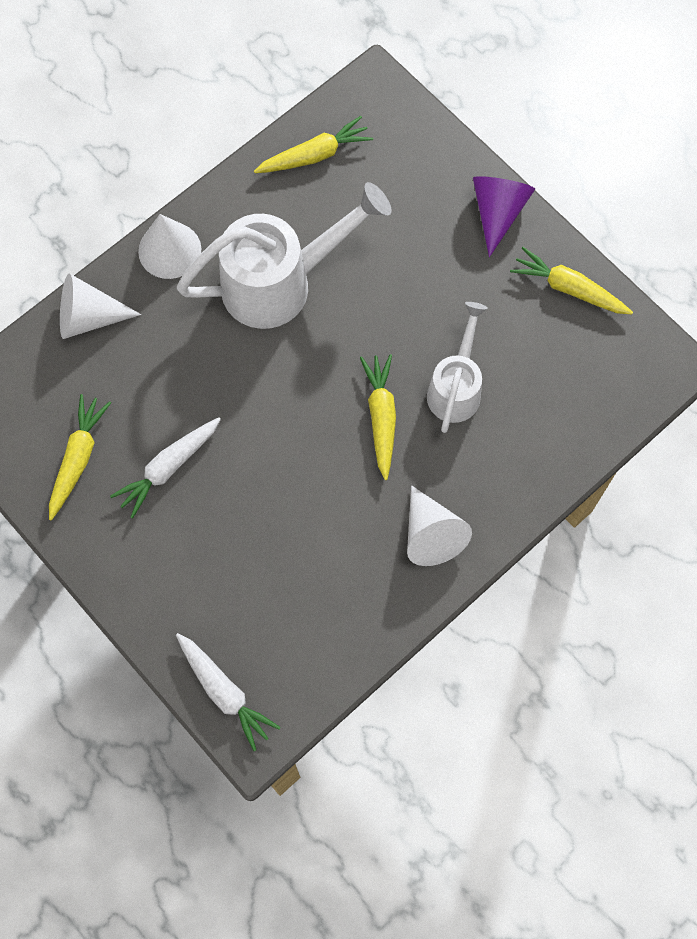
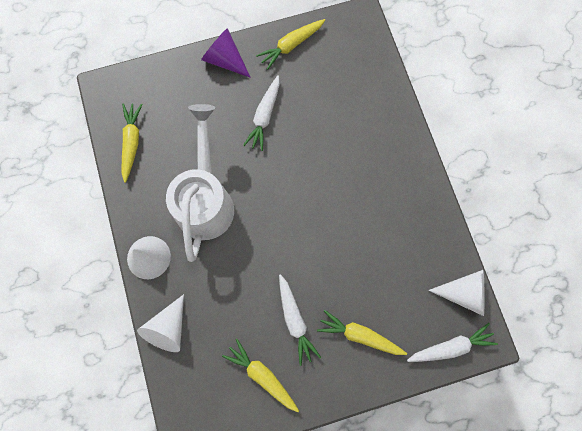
camera: 65 degrees left, 5 degrees up
yellow carrot [360,354,396,480] -> yellow carrot moved to [317,310,407,355]
white cone [407,485,472,566] -> white cone moved to [428,270,485,316]
white watering can [427,302,488,433] -> none
none -> white carrot [243,75,280,151]

